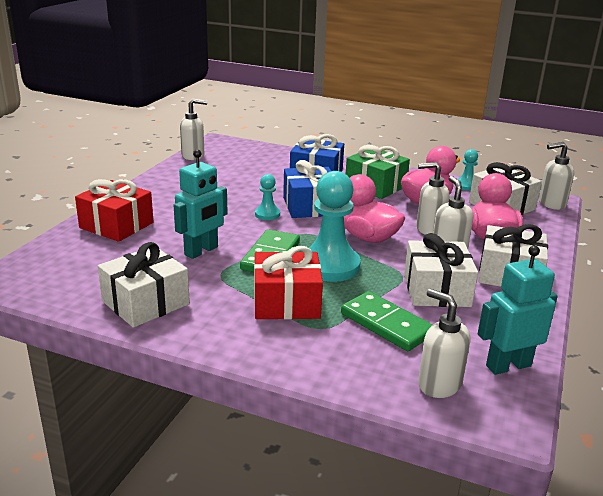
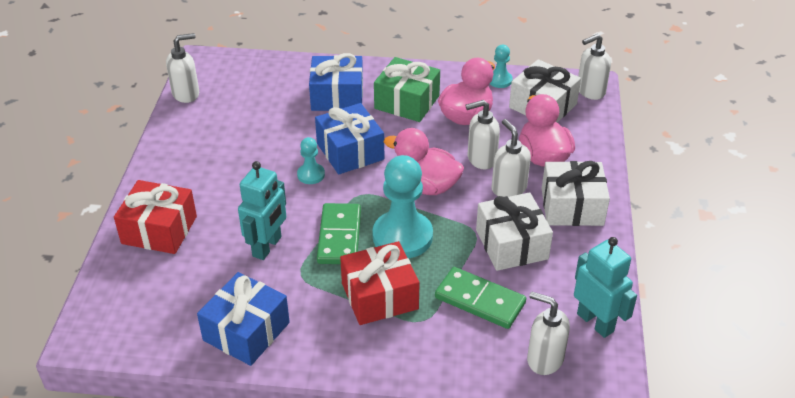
camera: 15 degrees left, 15 degrees up
white gift [98,242,190,328] -> blue gift [197,272,290,366]
turquoise robot [478,246,558,375] -> turquoise robot turned 90 degrees clockwise [574,237,637,338]

